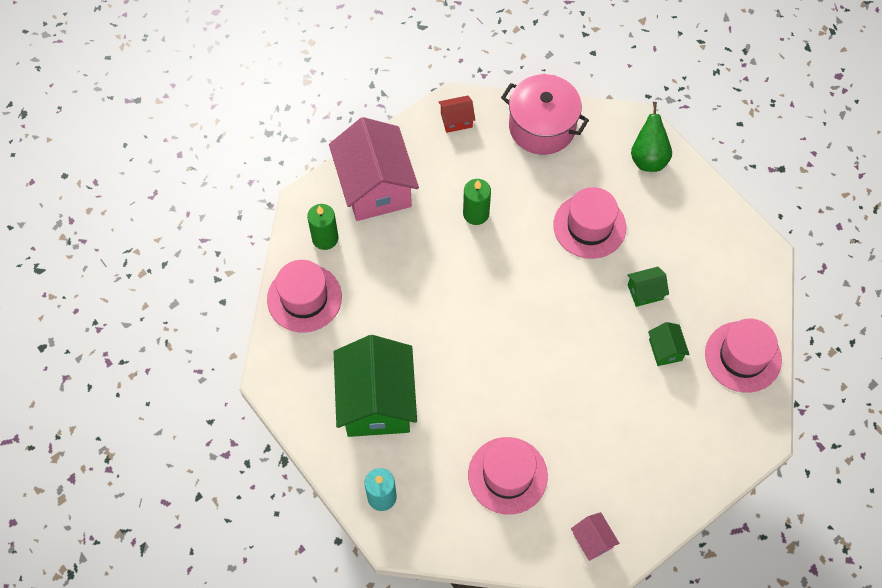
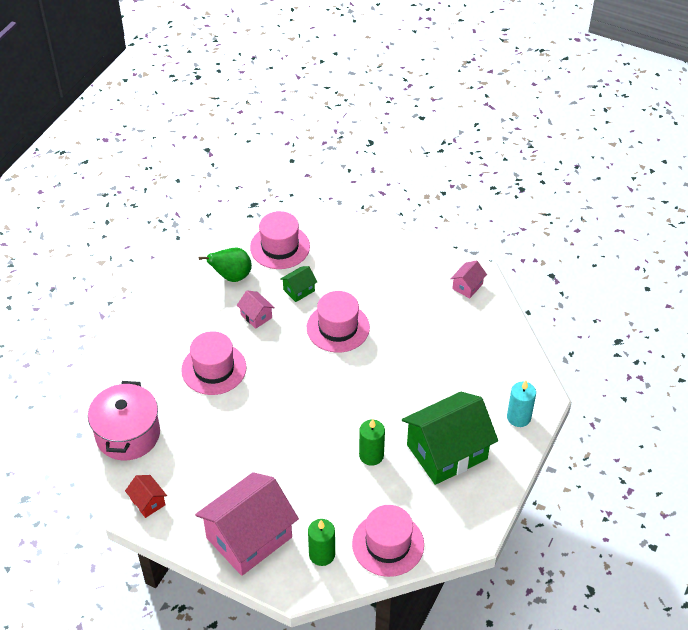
camera: 115 degrees left, 15 degrees down
green candle [463,179,491,225] -> green candle moved to [359,419,385,466]
pink hat [468,437,548,515] -> pink hat moved to [307,291,370,353]
green house [627,267,669,307] -> pink house [237,290,275,329]
green pear [631,102,672,172] -> green pear moved to [199,247,252,282]

